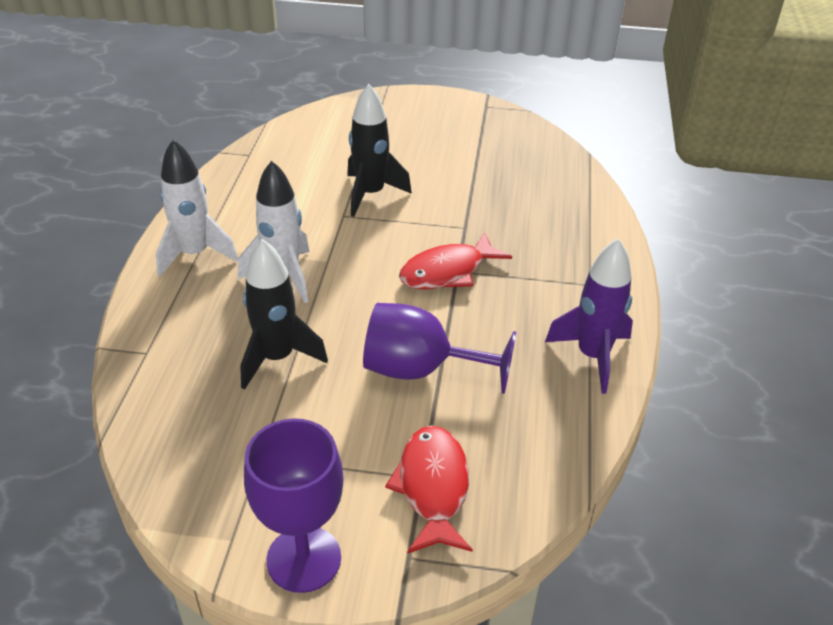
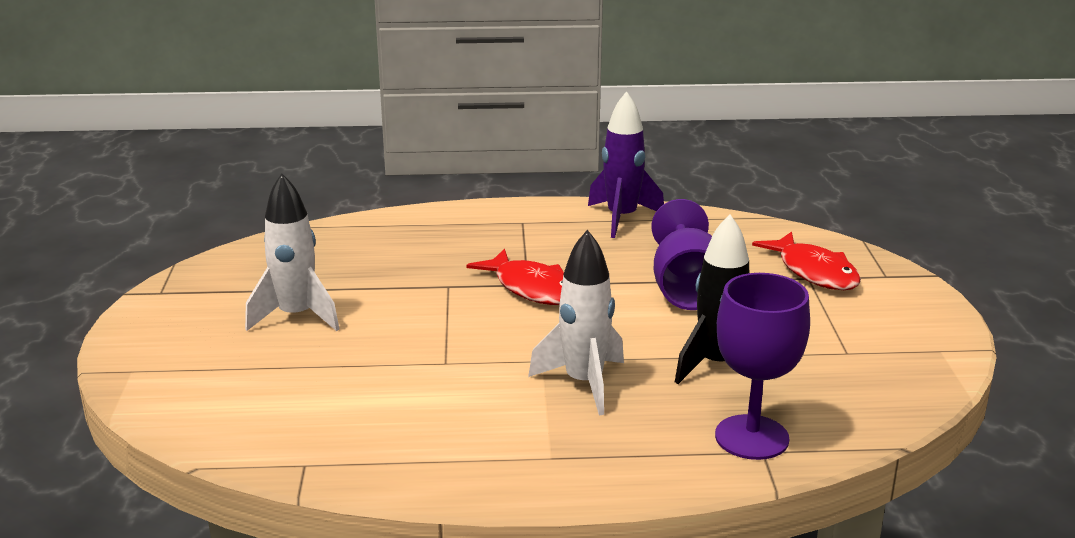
camera: 100 degrees left, 15 degrees down
white rocket [156,139,238,277] -> white rocket moved to [245,173,339,331]
purple goblet [244,418,344,593] -> purple goblet moved to [715,273,810,460]
black rocket [347,84,412,217] -> none
red fish [385,425,473,554] -> red fish turned 105 degrees counterclockwise [752,232,861,290]

